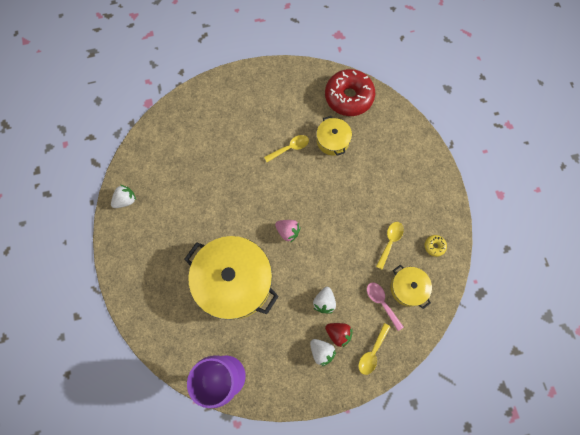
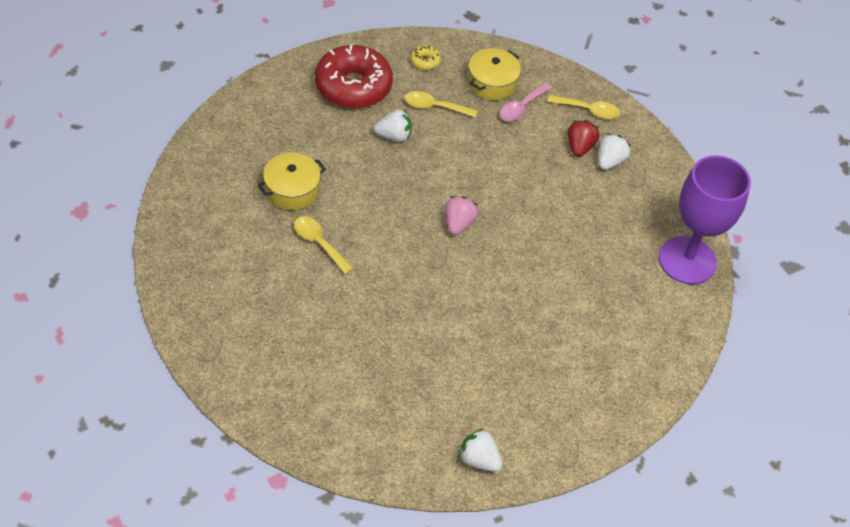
camera: 110 degrees left, 20 degrees down
yellow pot [185,236,279,320] -> none
white strawberry [313,287,336,314] -> white strawberry moved to [374,109,412,142]
red donut [325,69,375,116] -> red donut moved to [315,44,393,108]

